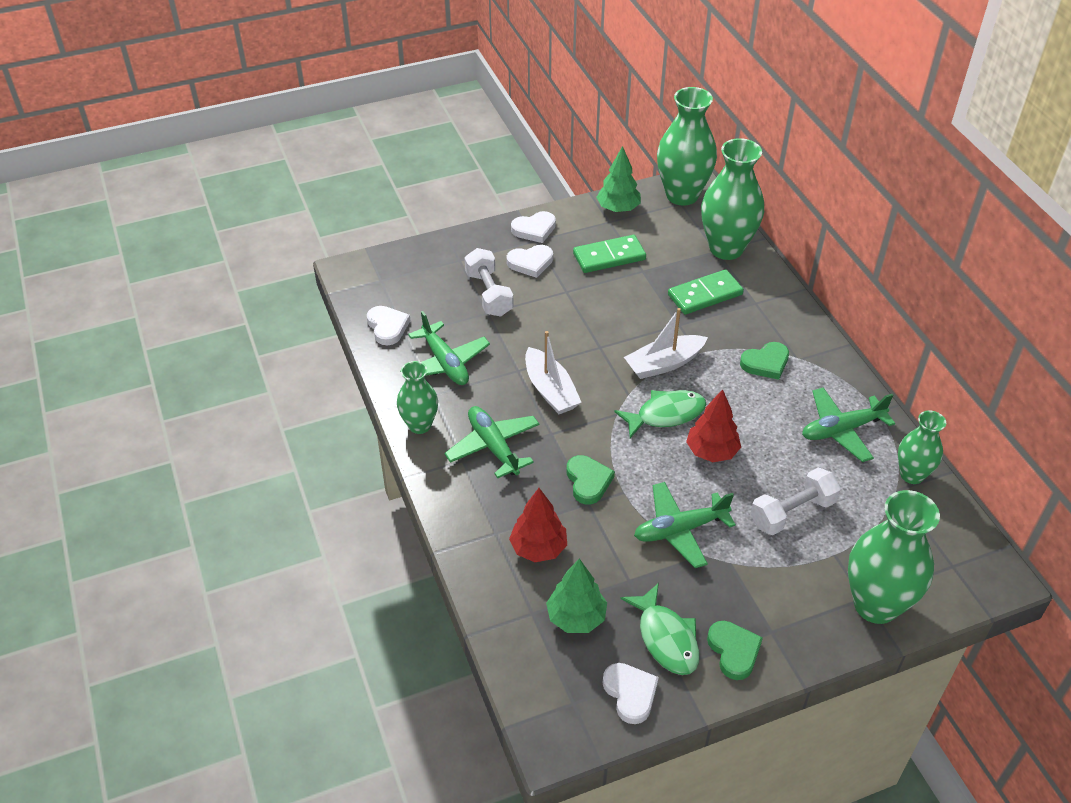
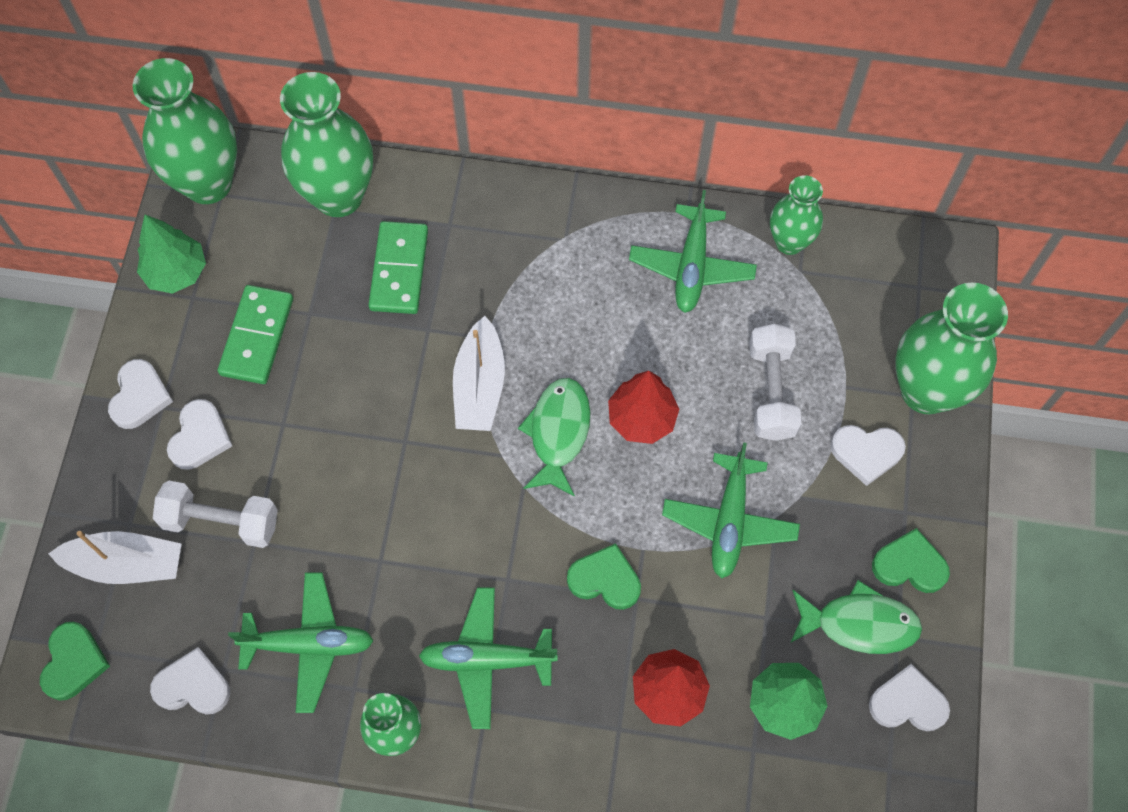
camera: 60 degrees left, 20 degrees up
white boat [525,331,582,414] -> white boat moved to [48,531,181,584]
green heart [740,342,789,380] -> green heart moved to [40,622,110,701]
none -> white heart [830,425,906,486]

